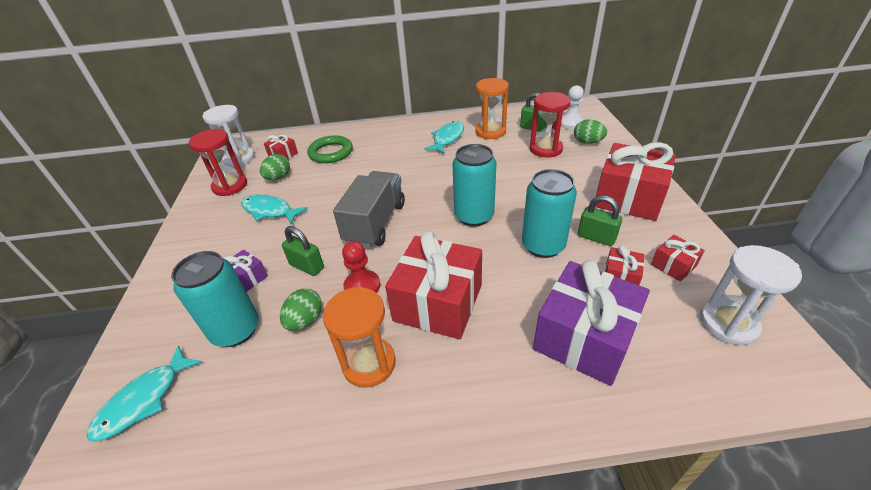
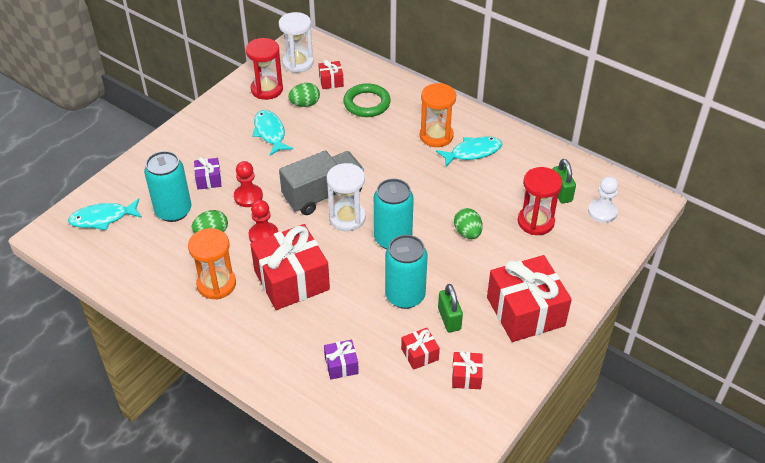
camera: 40 degrees right, 5 degrees up
green padlock [282,226,324,276] -> red pawn [234,161,263,207]
orange hourglass [476,78,509,139] -> orange hourglass moved to [420,83,456,147]
purple gift [533,260,650,386] -> purple gift [324,340,359,380], size x0.46
green egg [574,119,607,144] -> green egg moved to [454,208,483,239]
white hourglass [700,245,802,345] -> white hourglass moved to [327,163,366,231]

